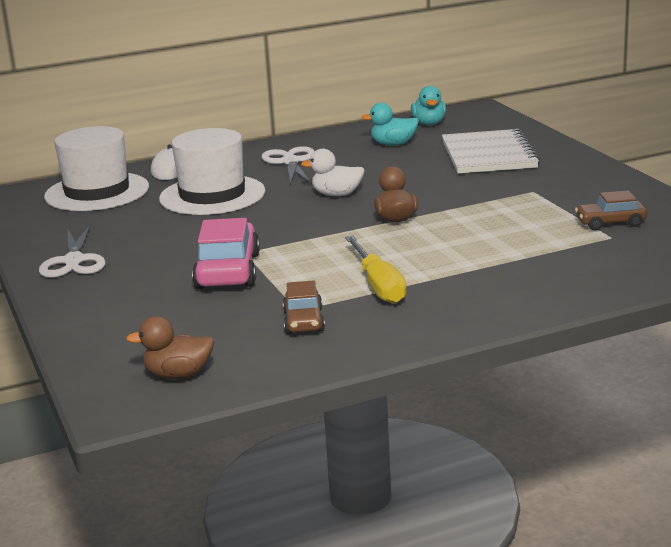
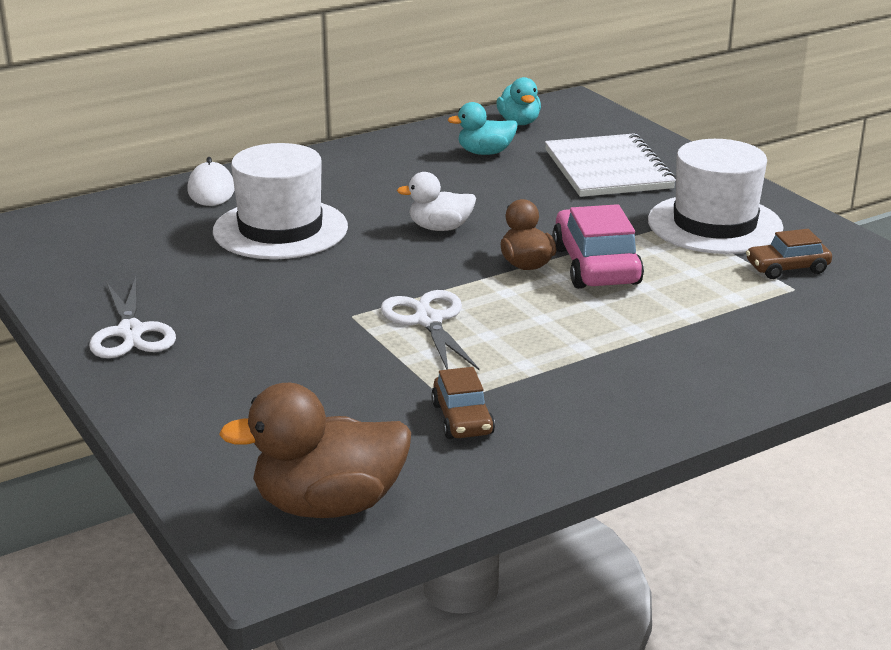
camera: 10 degrees left, 5 degrees up
white hat [44,126,149,211] -> white hat moved to [648,139,784,254]
brown duck [126,316,214,379] -> brown duck [219,383,411,518], size x1.70
pink car [192,218,260,289] -> pink car moved to [552,204,644,289]
white scissors [262,146,315,184] -> white scissors moved to [381,290,479,370]
yellow screwdriver [345,236,407,304] -> none

